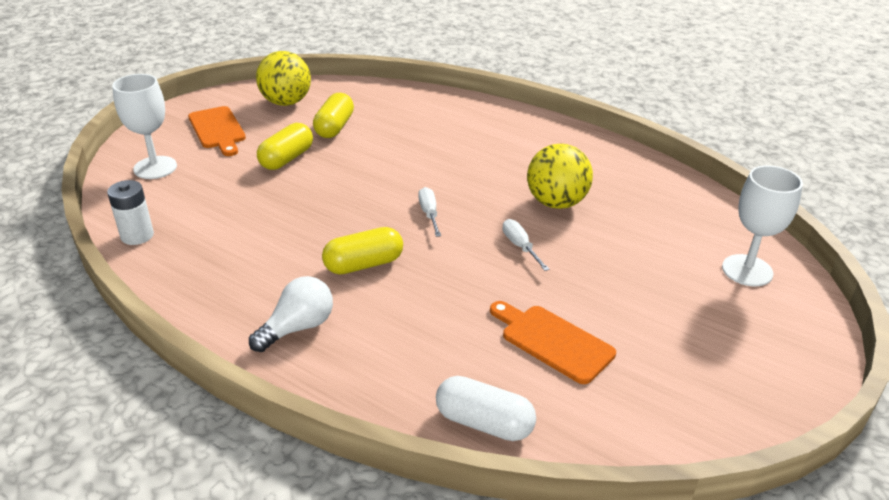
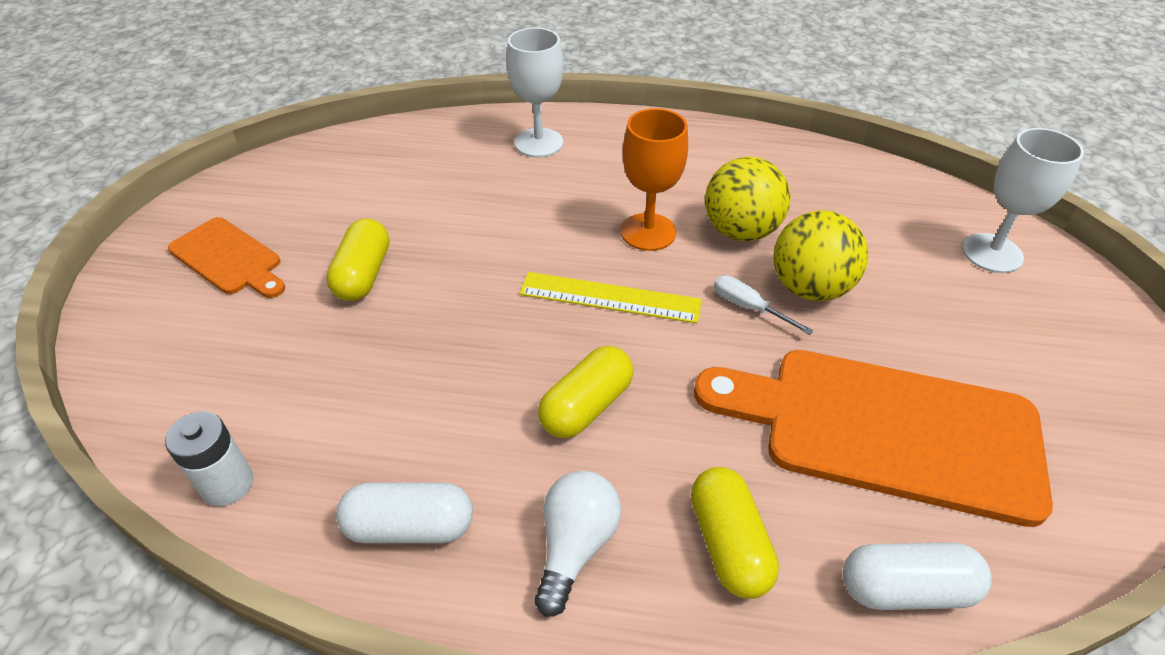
camera: 25 degrees left, 10 degrees up
white goblet [112,74,177,179] -> white goblet moved to [507,28,563,157]
yellow ball [256,51,311,106] -> yellow ball moved to [773,210,868,301]
yellow capsule [313,93,354,138] -> yellow capsule moved to [691,467,779,599]
white screwdriver [418,187,441,237] -> yellow ruler [520,272,702,323]
orange cutting board [490,301,616,384] -> orange cutting board [694,350,1053,527], size x1.91
none -> white capsule [336,483,473,543]
none -> orange goblet [621,108,688,251]

